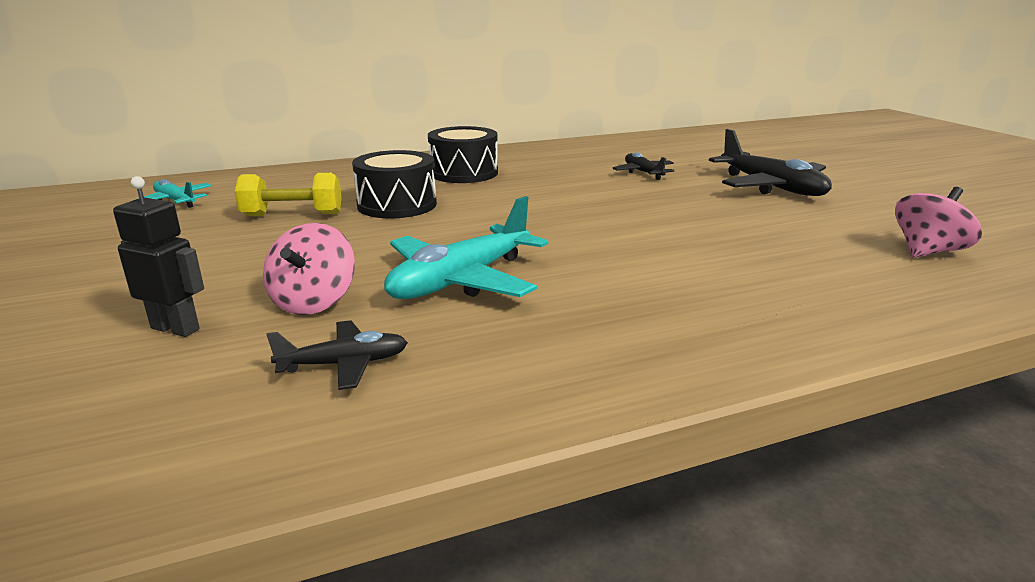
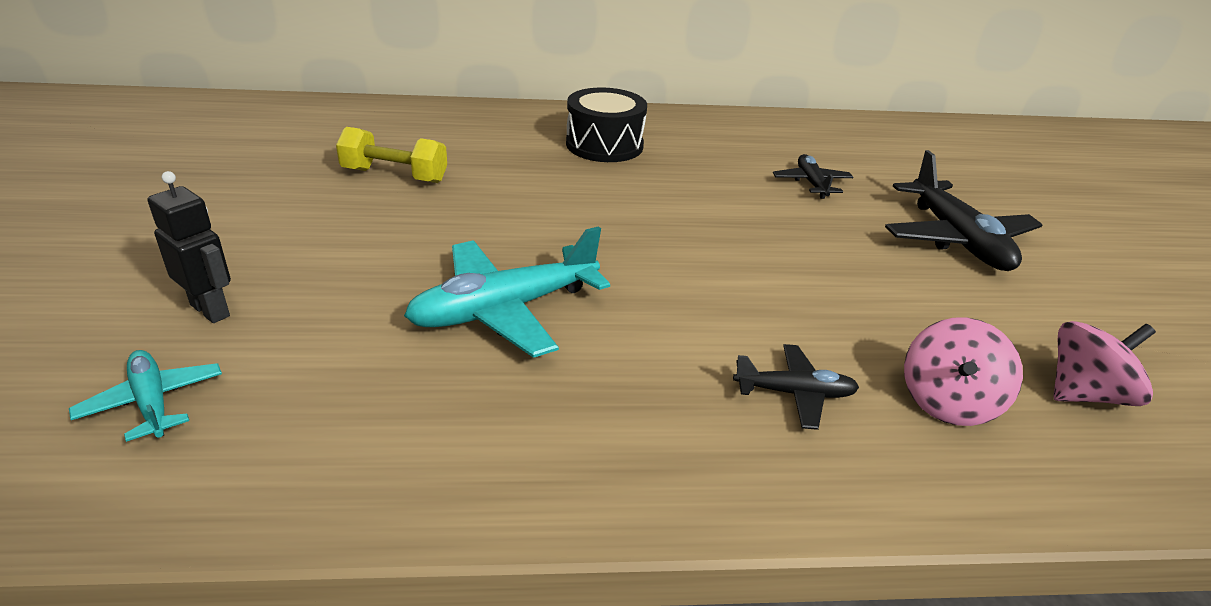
camera: 15 degrees right, 10 degrees up
turquoise plane [135,179,212,208] -> turquoise plane moved to [69,350,222,442]
pink spinning top [263,223,355,315] -> pink spinning top moved to [904,318,1023,426]
black plane [266,320,408,390] -> black plane moved to [733,344,859,430]
black drum [352,150,437,218] -> none

